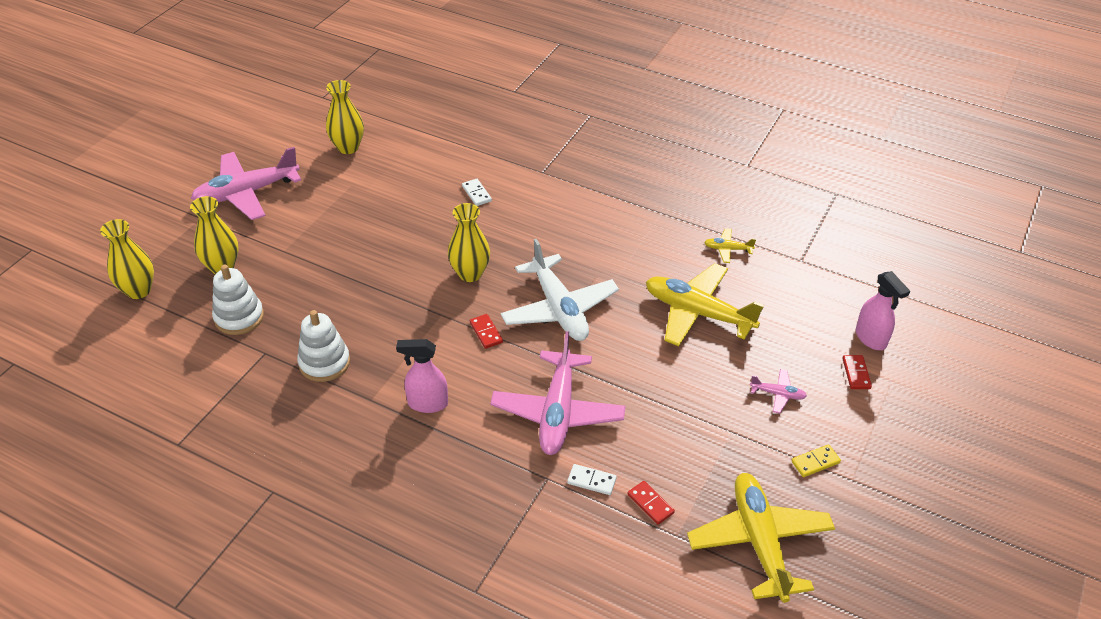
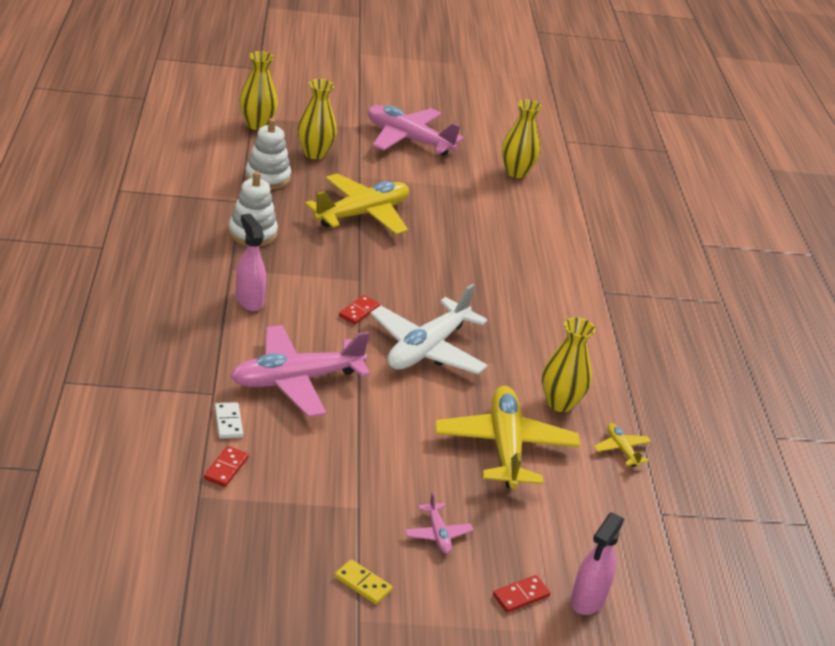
camera: 55 degrees right, 10 degrees down
yellow vase [448,203,490,282] -> yellow vase moved to [542,317,595,412]
white domino [462,179,492,206] -> none
yellow plane [687,473,835,603] -> yellow plane moved to [305,173,409,235]

